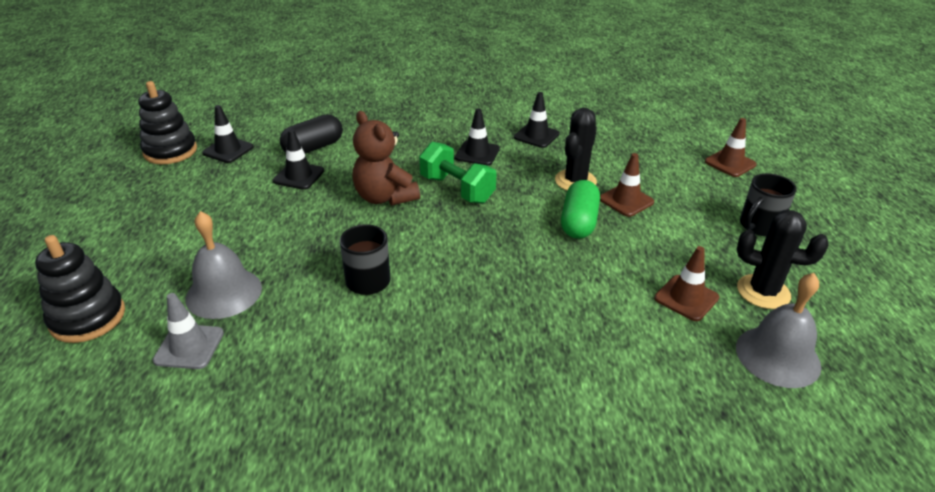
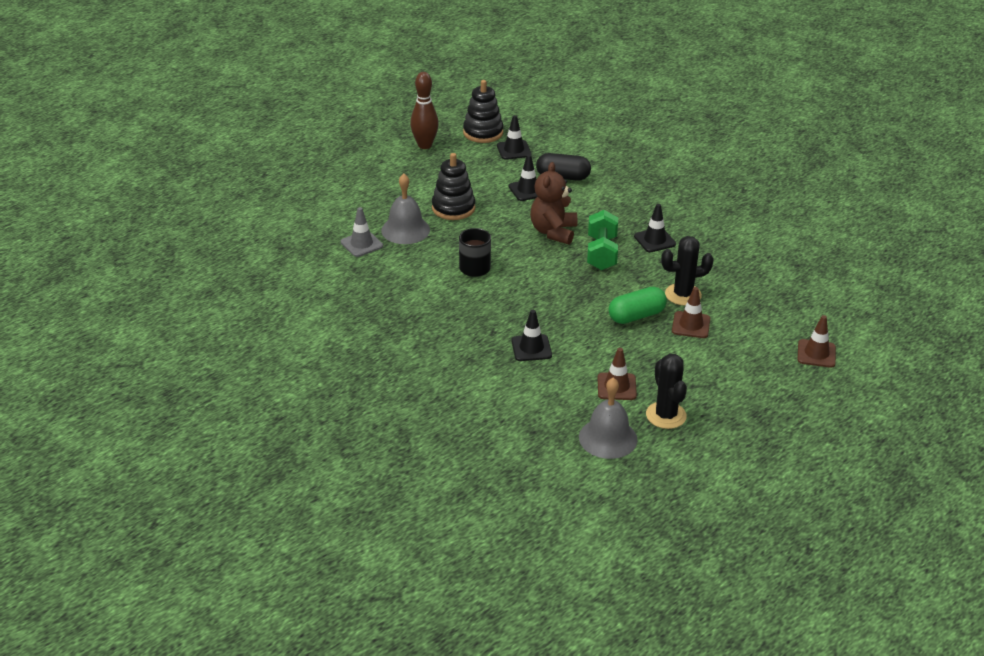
camera: 50 degrees right, 0 degrees up
black stacking toy [35,235,125,343] -> black stacking toy moved to [432,153,475,220]
black traffic cone [514,92,560,148] -> black traffic cone moved to [512,310,552,361]
black mug [740,173,797,236] -> none
none -> brown bowling pin [410,72,439,149]

